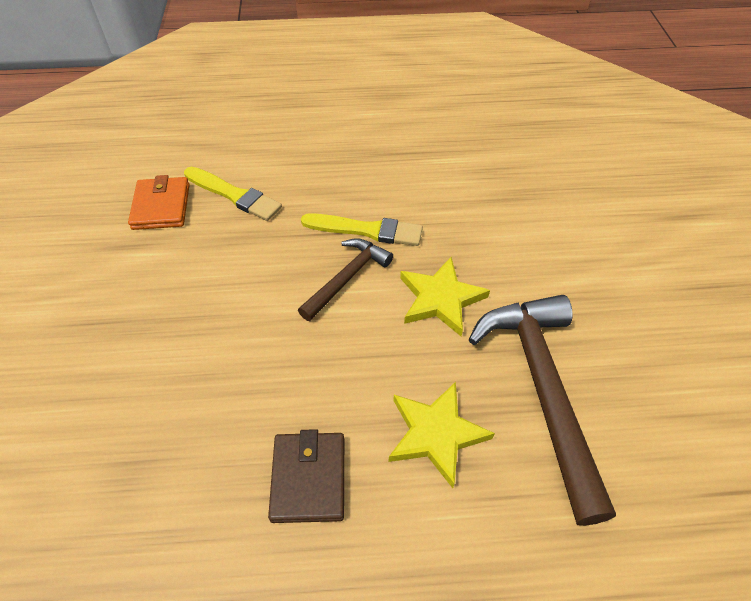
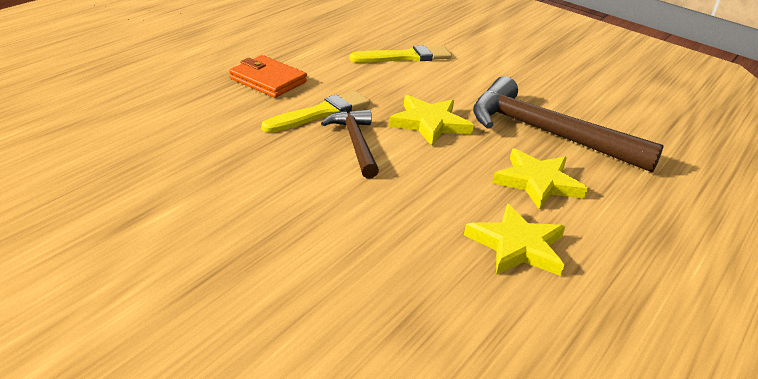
camera: 55 degrees left, 20 degrees down
orange wallet [128,175,190,230] -> orange wallet moved to [229,55,307,98]
yellow brush [184,167,282,221] -> yellow brush moved to [349,45,452,63]
brown wallet [268,429,344,523] -> yellow star [464,204,565,276]

